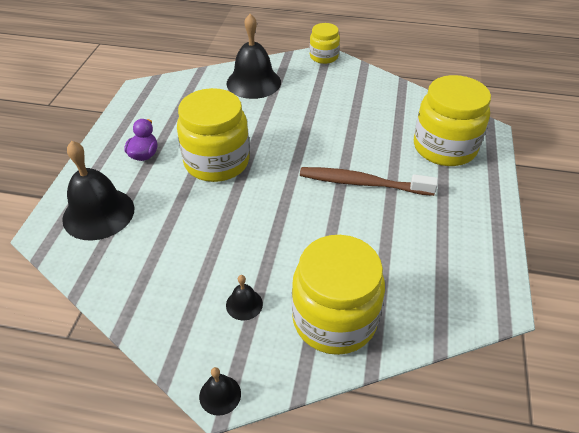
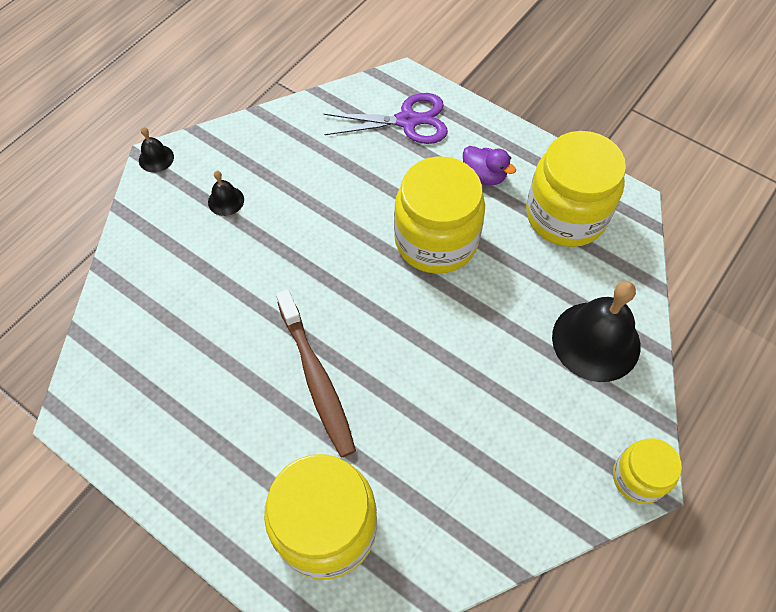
camera: 115 degrees right, 15 degrees up
black bell [62,141,134,241] -> purple scissors [323,93,448,144]
yellow jar [292,235,385,355] -> yellow jar moved to [526,131,626,247]
brown toothbrush [300,167,438,196] -> brown toothbrush turned 120 degrees clockwise [276,289,356,457]

